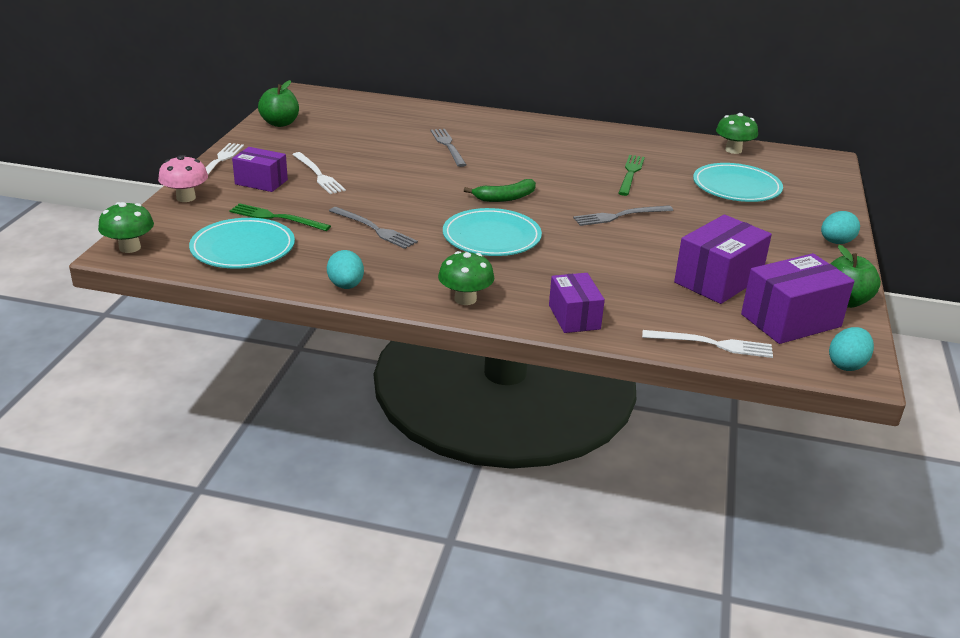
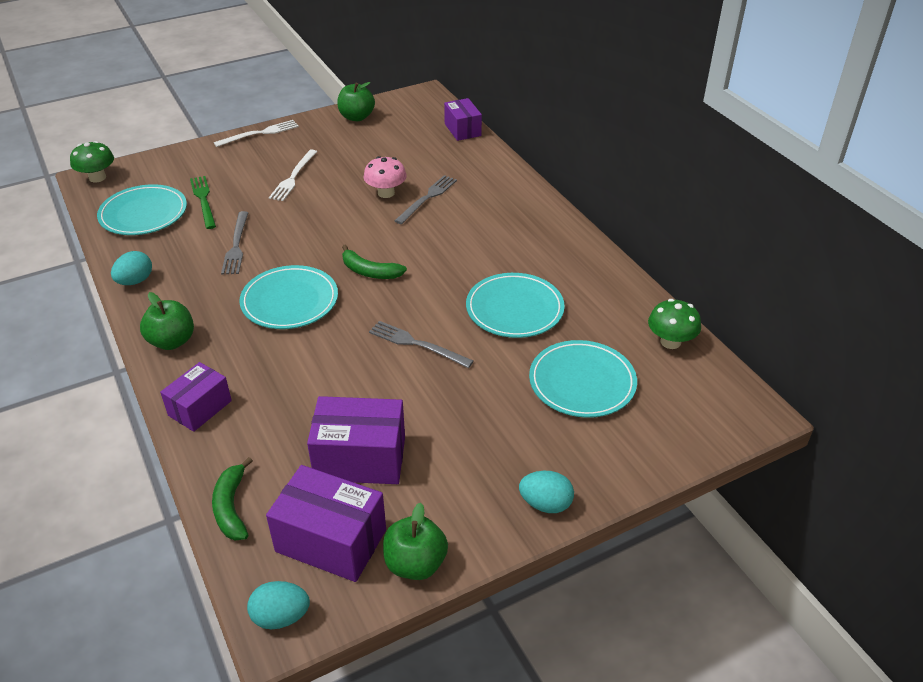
camera: 50 degrees right, 10 degrees up
pink mushroom [158,155,208,202] -> pink mushroom moved to [364,156,407,198]
purple box [232,147,288,192] -> purple box moved to [444,98,482,141]
green mushroom [438,251,495,305] -> green apple [140,292,194,350]
green fork [619,155,645,196] -> turquoise plate [466,273,565,338]
white fork [642,330,773,358] -> green banana [212,457,253,541]

